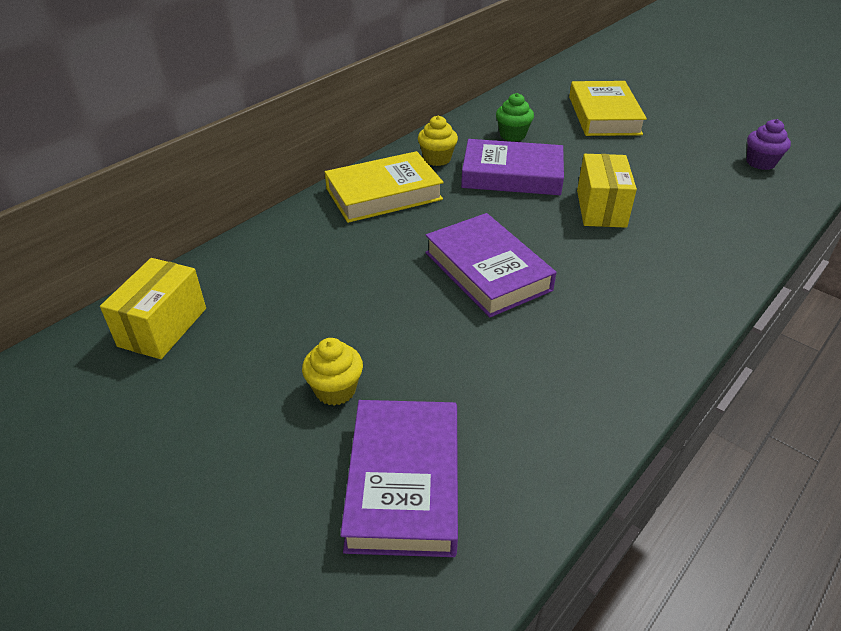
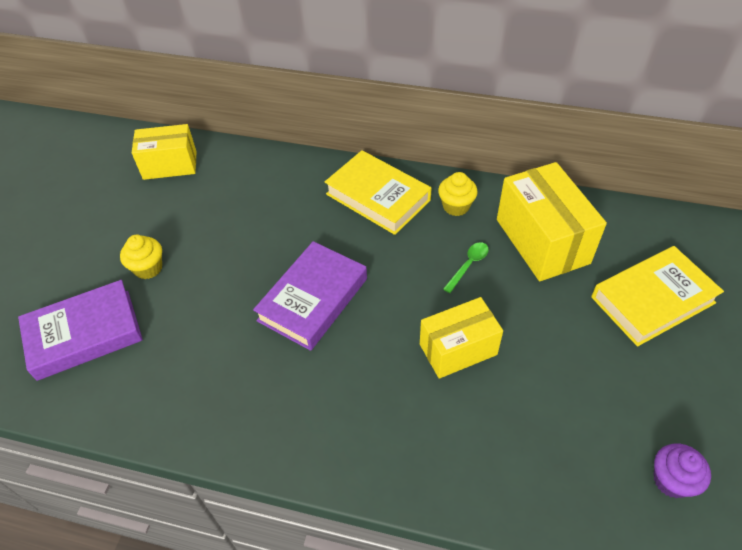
camera: 65 degrees right, 10 degrees up
purple book [461,139,564,195] -> green spoon [443,242,489,293]
green cupcake [496,93,534,141] -> yellow box [497,162,607,281]

